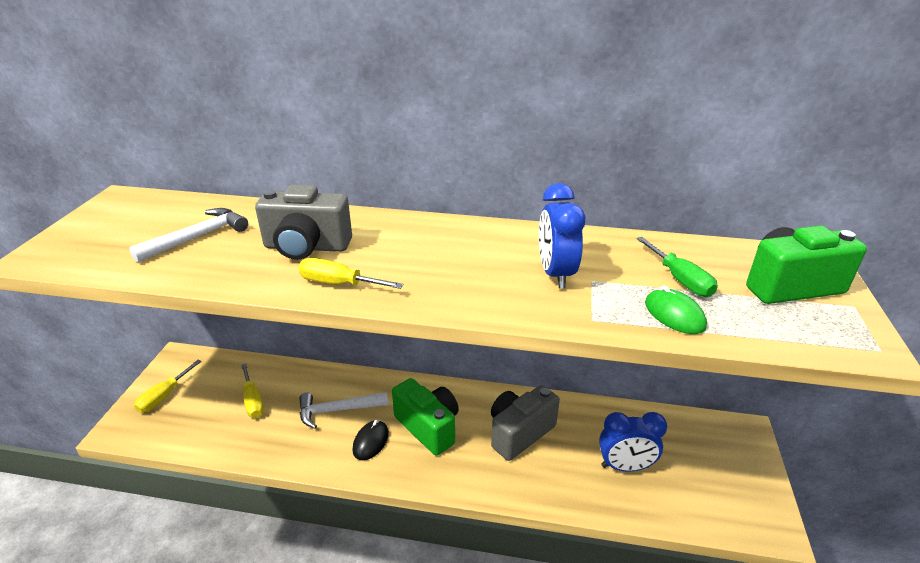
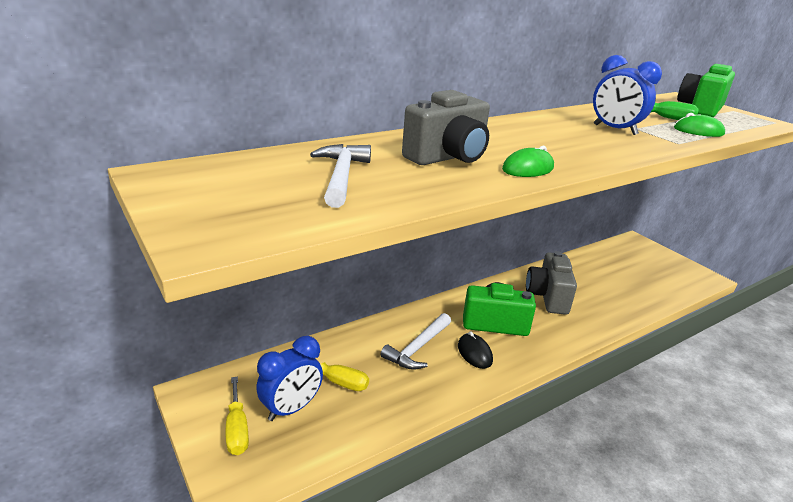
camera: 45 degrees left, 5 degrees down
yellow screwdriver [299,258,403,289] -> green mouse [502,146,554,177]
blue clock [599,412,667,472] -> blue clock moved to [256,336,323,421]

